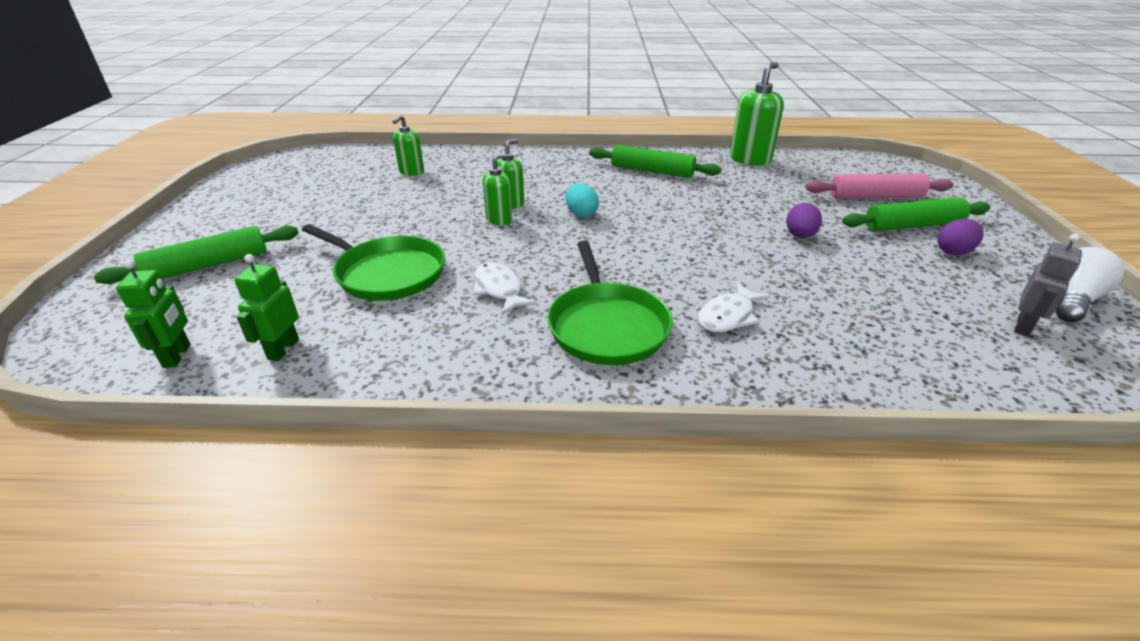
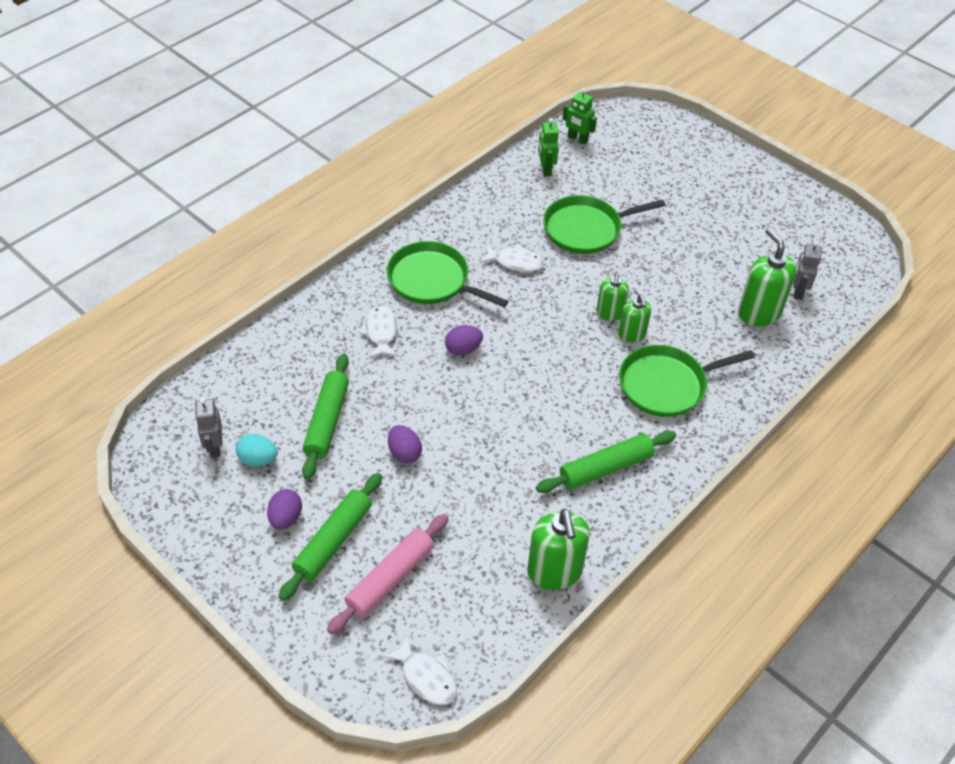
camera: 130 degrees right, 15 degrees up
green rolling pin [94,226,299,284] -> green rolling pin moved to [302,354,349,480]
green robot [234,254,299,361] -> green robot turned 150 degrees counterclockwise [538,118,559,176]
green soap dispenser [392,115,424,176] -> green soap dispenser [738,228,797,327], size x1.66
turquoise egg [565,183,599,218] -> turquoise egg moved to [236,434,278,466]
white light bulb [1056,247,1124,322] -> none
none -> white fish [382,635,457,705]
none -> purple egg [445,325,483,356]
none -> green pan [619,345,755,417]
none -> grey robot [794,241,822,300]

